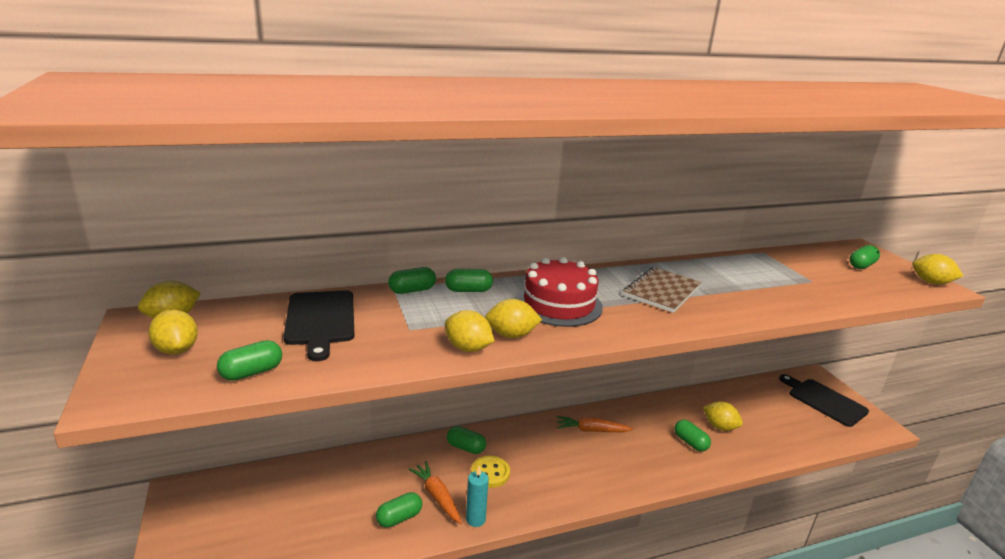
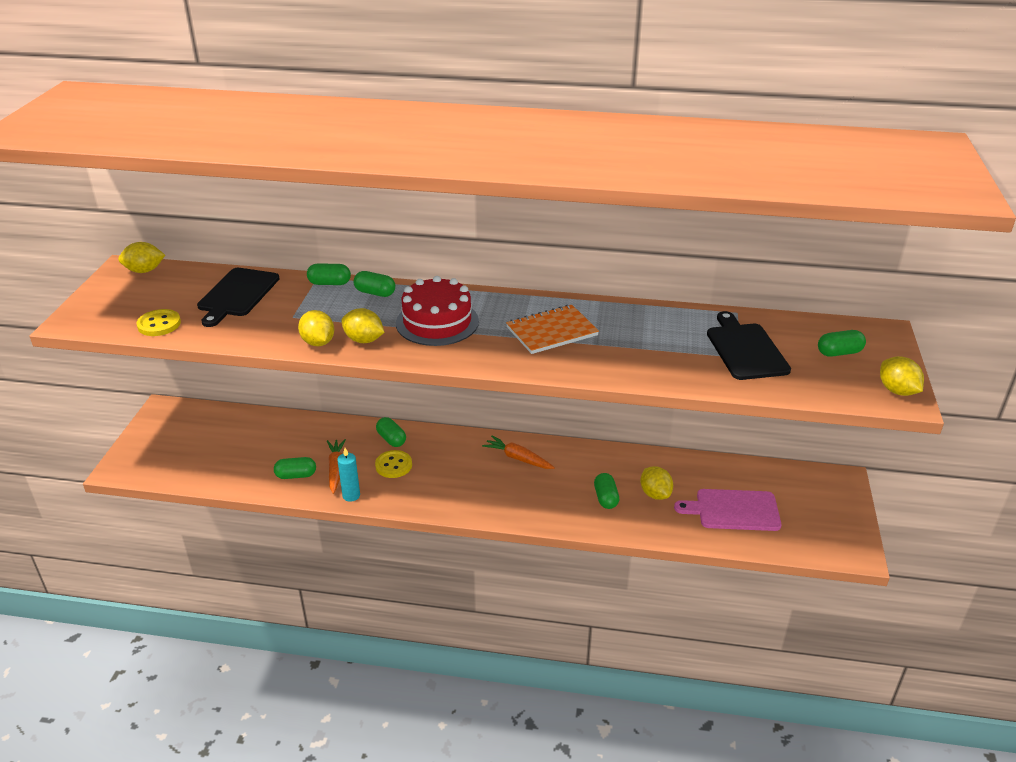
camera: 30 degrees right, 10 degrees up
yellow lemon [148,309,198,355] -> none
green capsule [217,340,282,381] -> yellow button [137,309,181,336]
brown notebook [623,267,701,313] -> orange notebook [506,305,599,354]
black cutting board [779,374,869,427] -> black cutting board moved to [707,311,791,380]
none -> pink cutting board [674,489,781,531]

